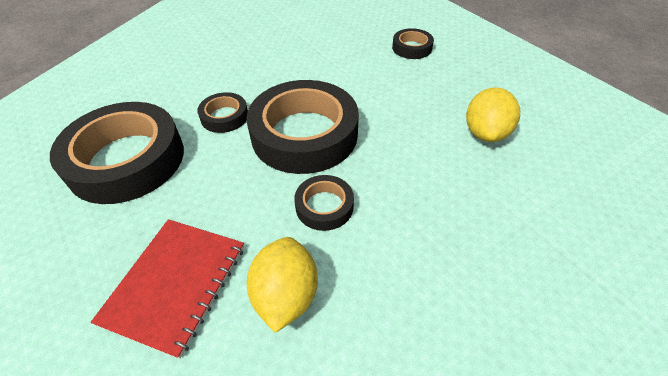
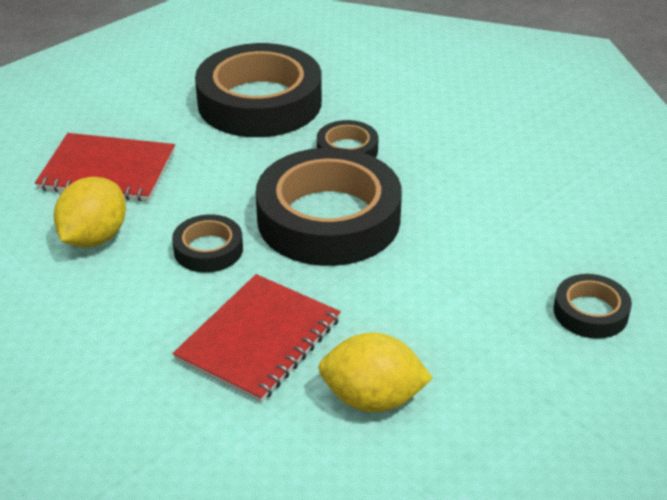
camera: 80 degrees right, 10 degrees down
yellow lemon [247,237,318,333] -> yellow lemon turned 60 degrees counterclockwise [54,177,126,247]
none -> red notebook [173,274,341,403]

